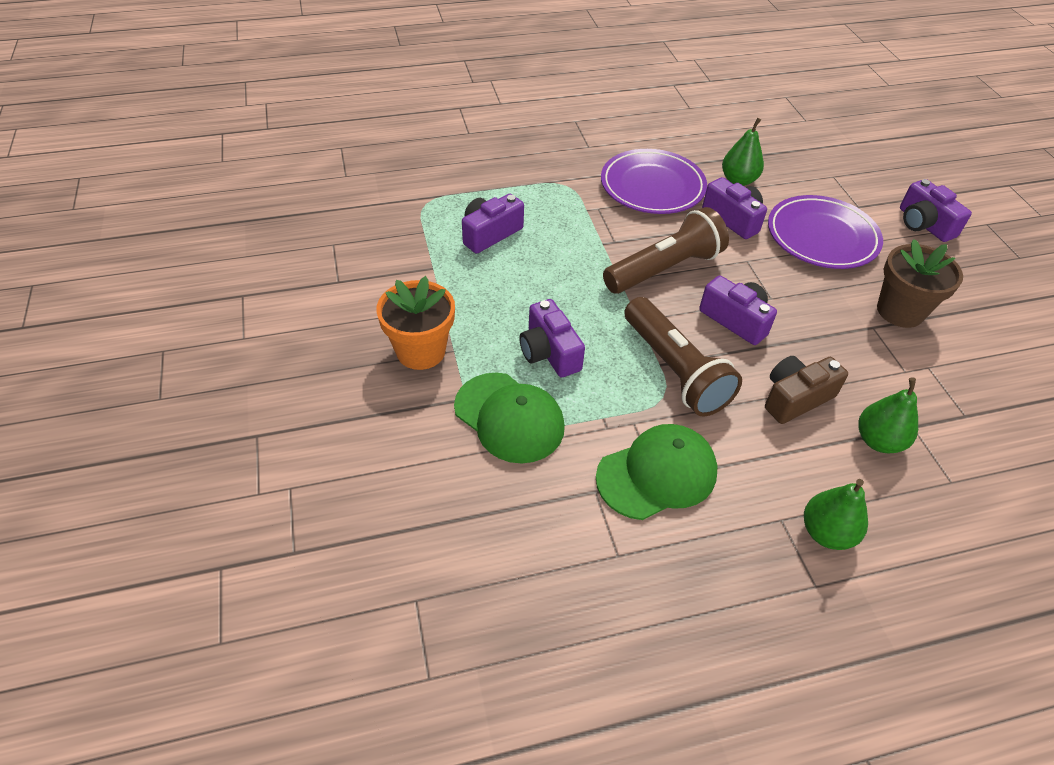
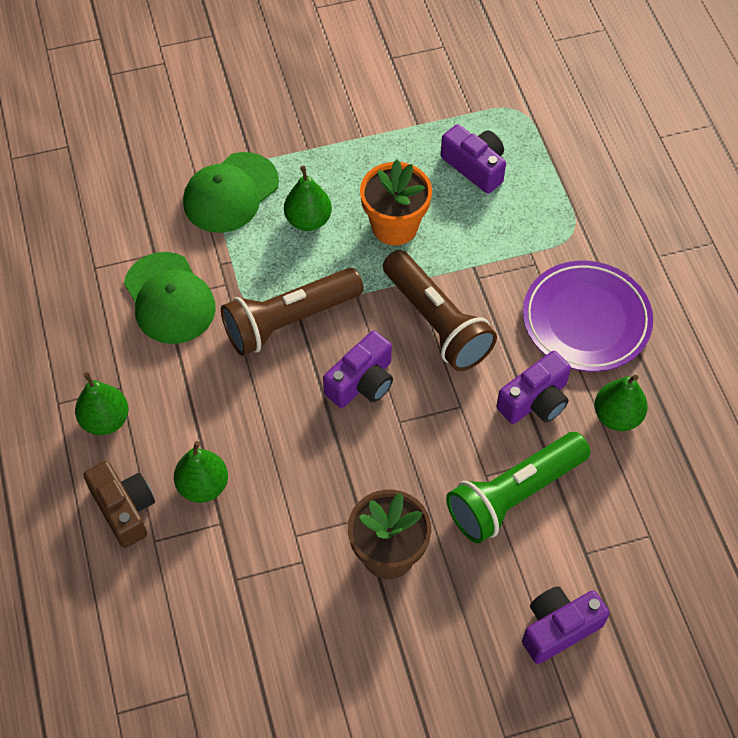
camera: 90 degrees right, 10 degrees up
orange flower pot [376,276,455,370] -> orange flower pot moved to [360,159,432,245]
purple camera [519,299,585,377] -> green pear [284,166,332,231]
brown camera [765,356,848,424] -> brown camera moved to [83,461,155,548]
purple plate [768,195,883,269] -> green flashlight [446,432,590,543]

